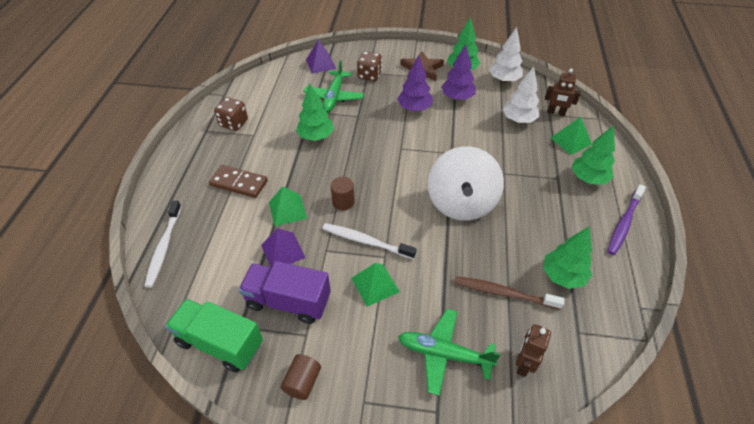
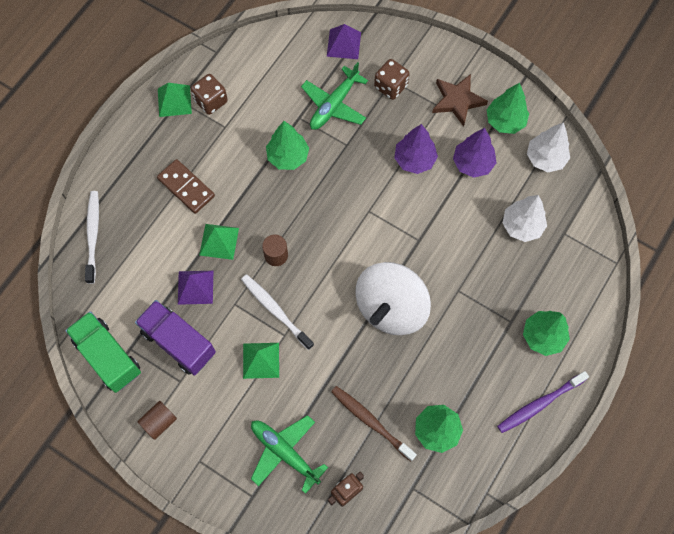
camera: 25 degrees right, 20 degrees up
white toothbrush [144,201,182,288] -> white toothbrush turned 150 degrees clockwise [85,191,99,284]
brown robot [545,69,581,116] -> none
green pyramid [551,117,592,155] -> green pyramid moved to [158,83,192,117]

